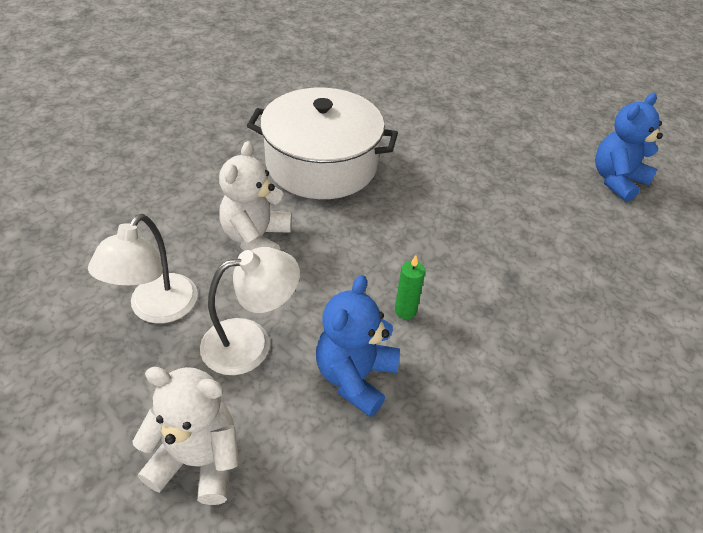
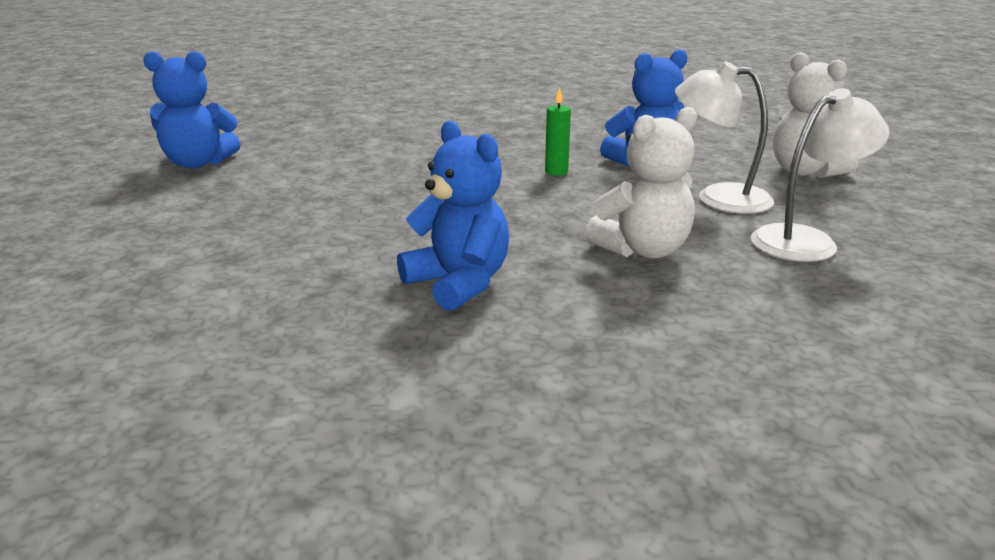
camera: 135 degrees left, 20 degrees down
white pot [247,88,398,199] -> blue teddy bear [397,121,509,311]

